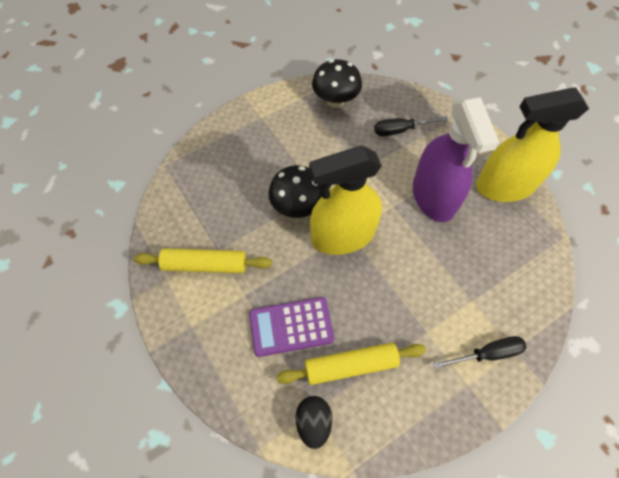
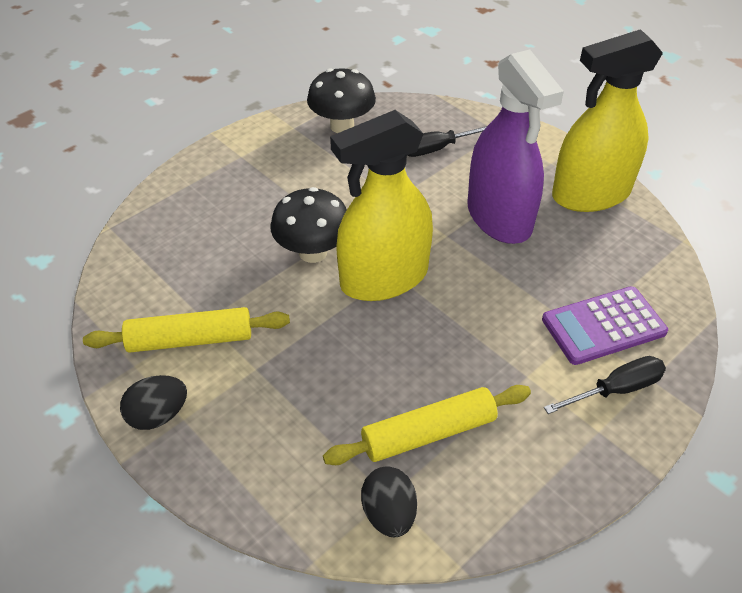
camera: 10 degrees left, 15 degrees down
purple calculator [249,297,334,357] -> purple calculator moved to [542,286,668,365]
none -> black egg [120,375,187,430]

